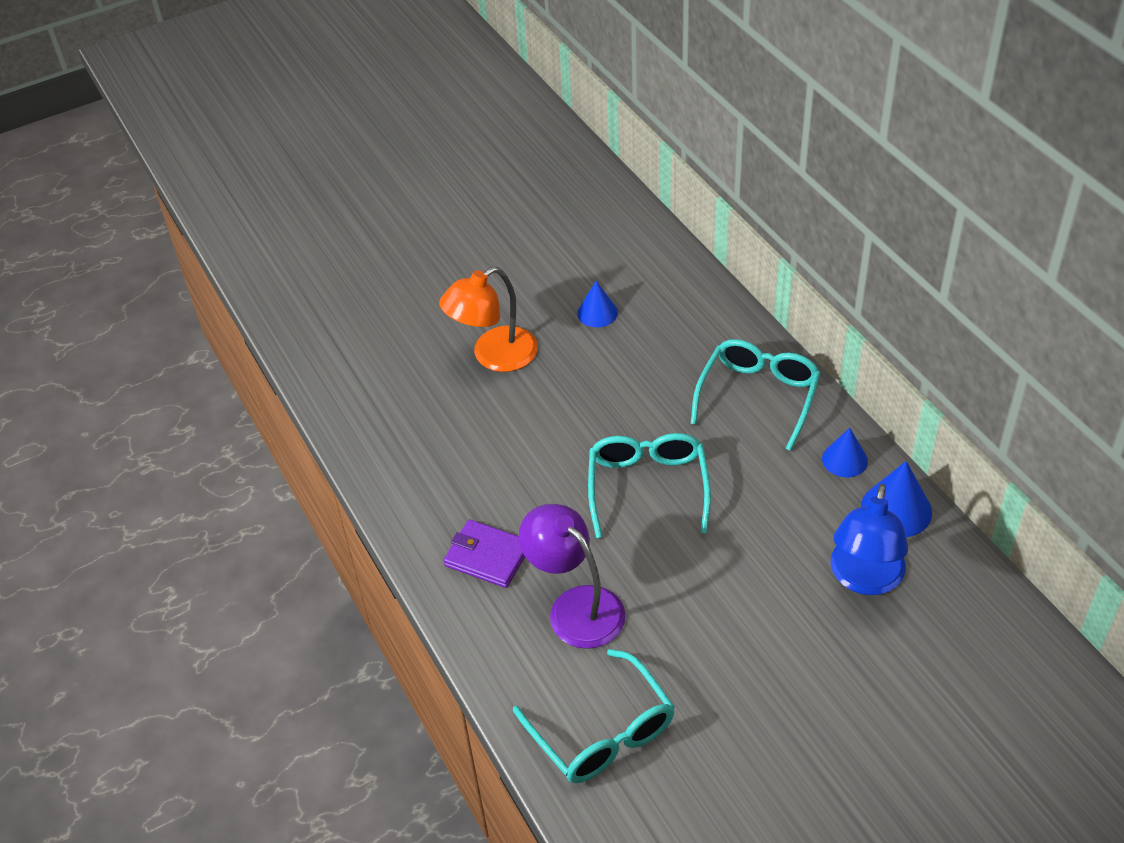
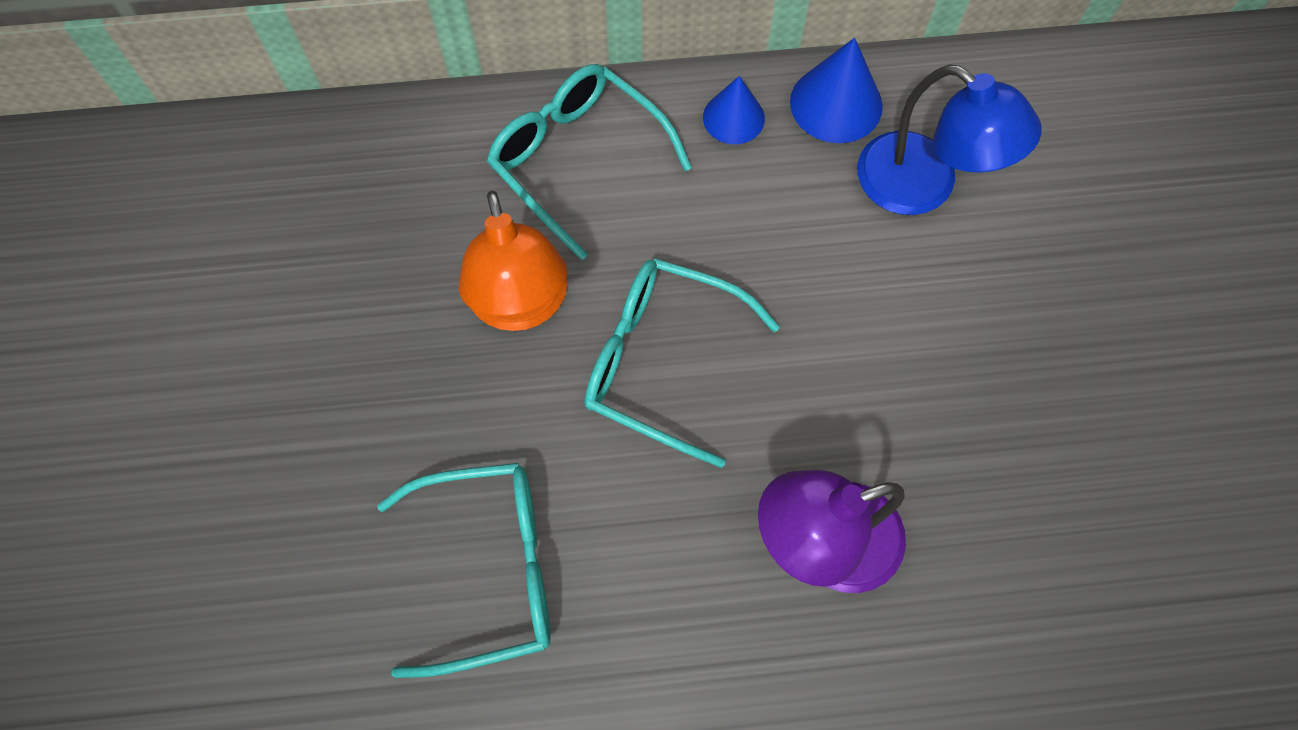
camera: 70 degrees left, 20 degrees up
orange lamp [439,267,538,372] -> orange lamp moved to [459,191,568,331]
purple wallet [443,519,525,588] -> none
turquoise glasses [513,649,675,783] -> turquoise glasses moved to [377,463,550,678]
blue cone [577,281,618,327] -> none

